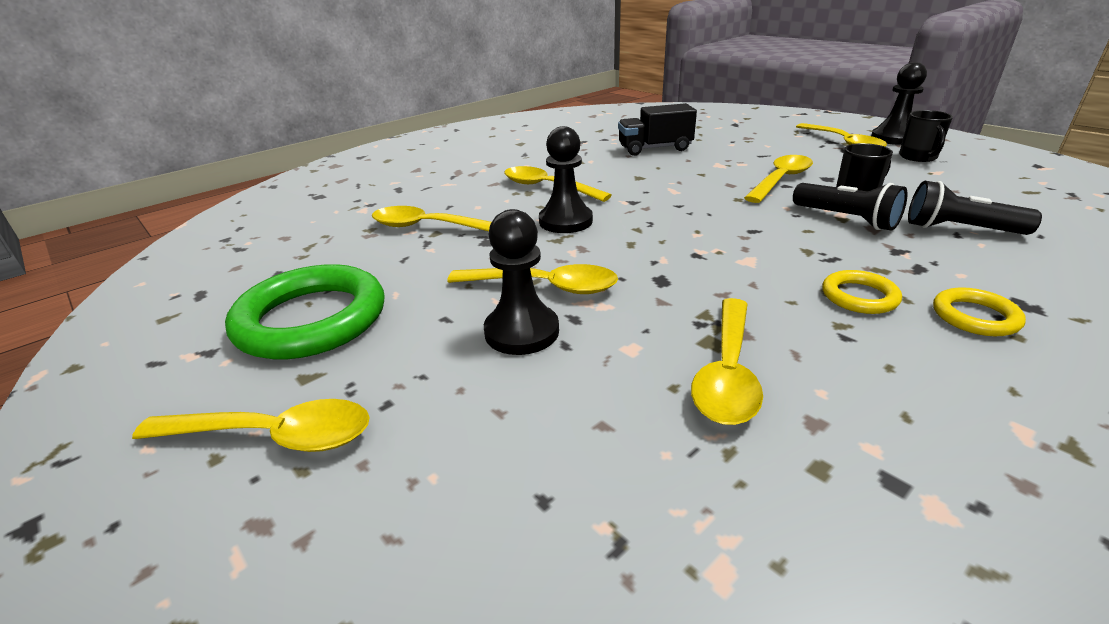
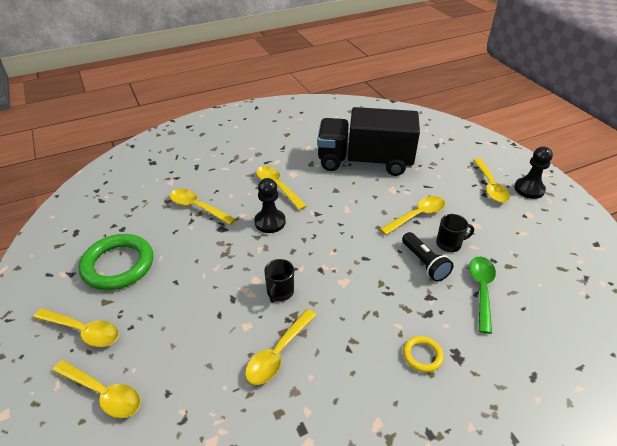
camera: 15 degrees right, 10 degrees up
yellow spoon [447,264,618,294] -> yellow spoon moved to [53,360,141,418]
black pawn [484,209,559,355] -> none
black truck [618,103,697,156] -> black truck [317,107,420,176], size x2.00
yellow ring [822,270,902,314] -> none
black mug [899,110,953,162] -> black mug moved to [264,259,294,303]
black flashlight [908,181,1042,235] -> green spoon [469,257,496,334]

